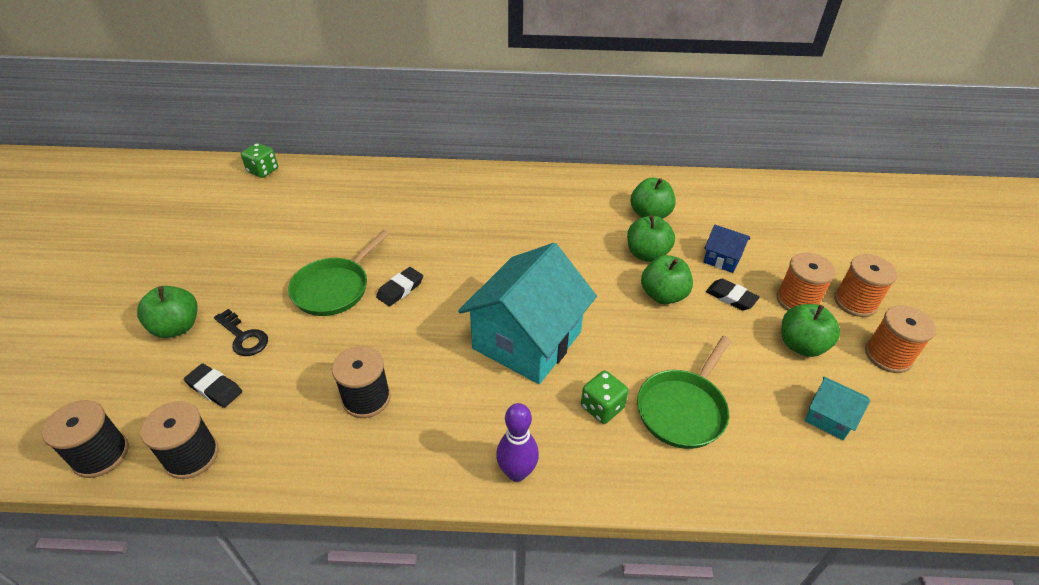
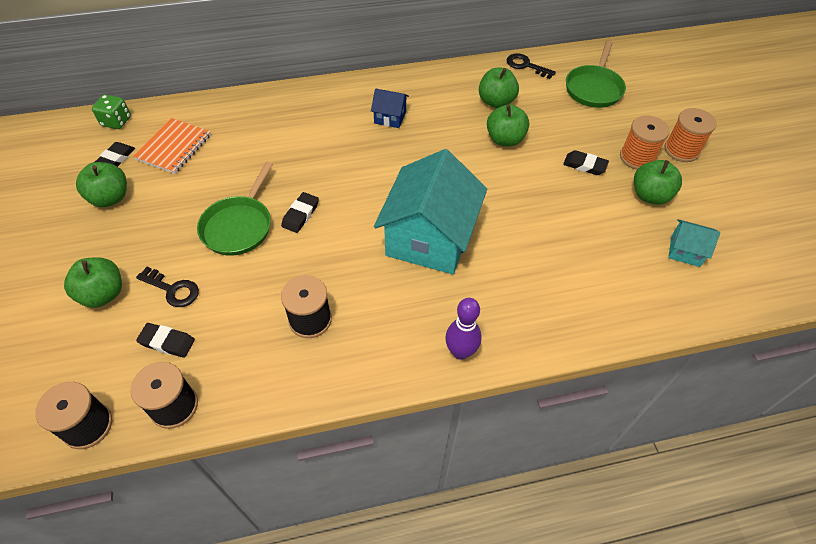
camera: 15 degrees left, 10 degrees up
green dice [581,371,629,424] -> none
green pan [637,336,731,449] -> green pan moved to [566,41,626,108]
green apple [641,255,693,304] -> green apple moved to [76,162,127,207]
blue house [703,225,750,273] -> blue house moved to [371,89,409,128]
orange spool [865,305,936,373] -> none
none -> black eraser [95,142,135,167]
none -> orange notebook [133,118,211,174]
none -> black key [507,53,556,79]

